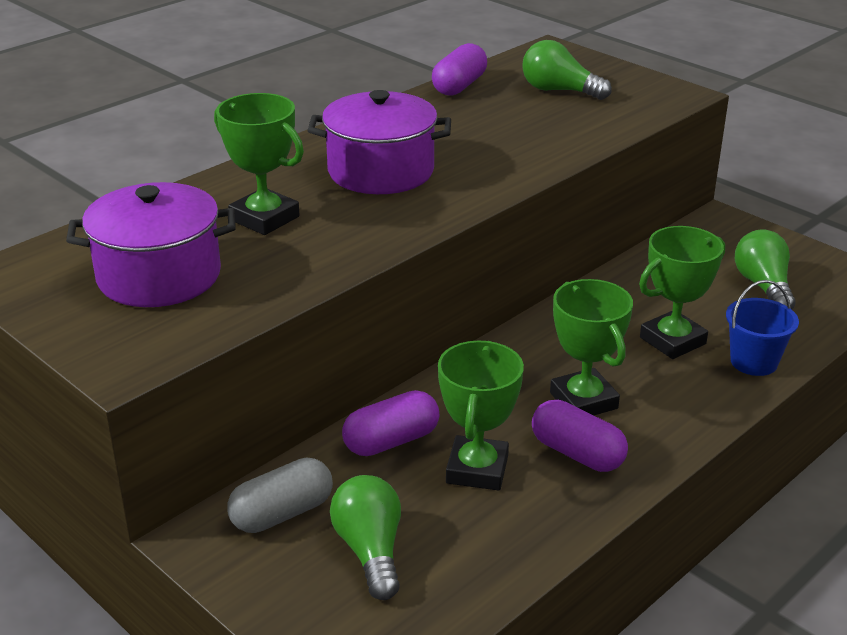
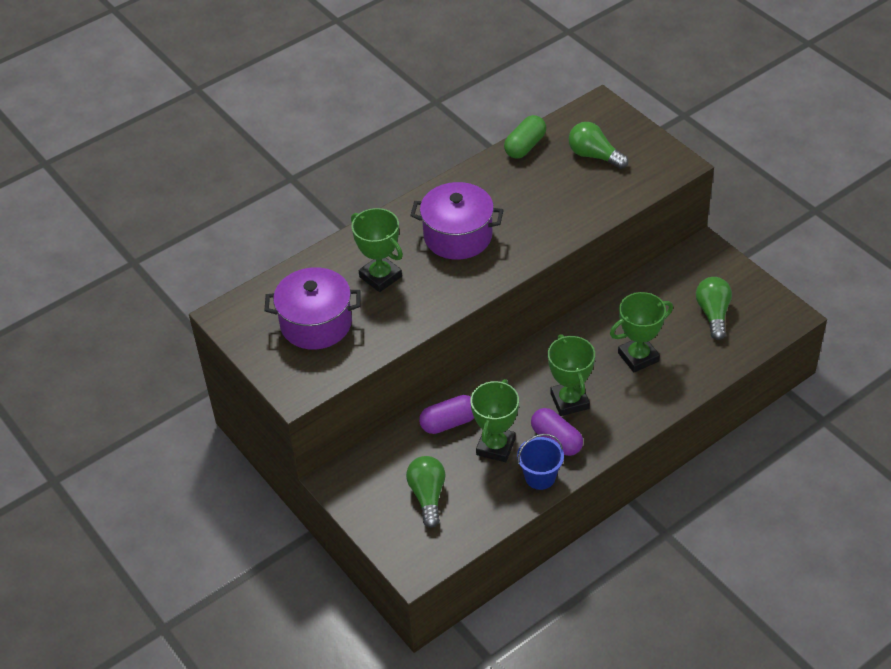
camera: 10 degrees right, 15 degrees up
grey capsule [227,458,333,533] -> none
purple capsule [432,43,487,96] -> green capsule [504,115,546,158]
blue bucket [726,280,799,376] -> blue bucket moved to [517,434,564,490]

